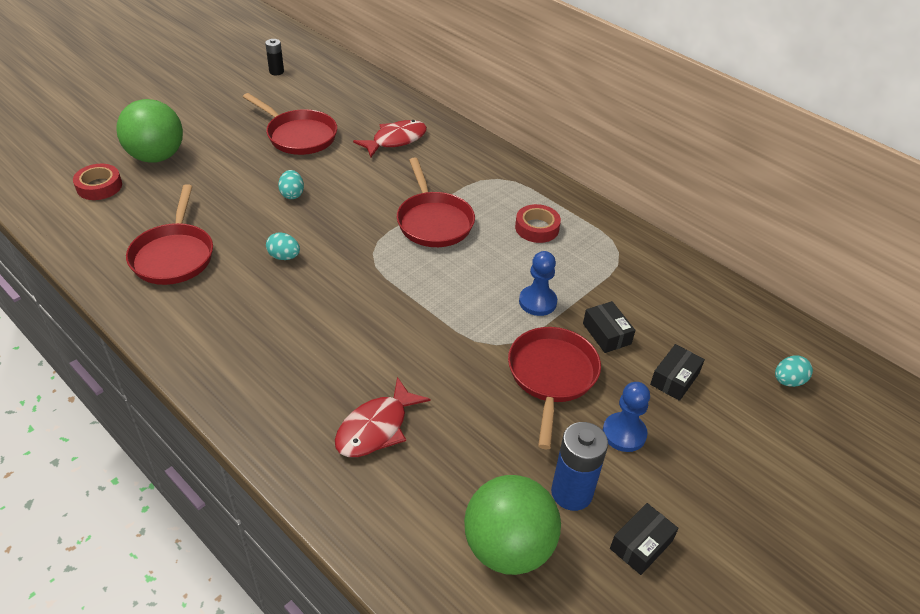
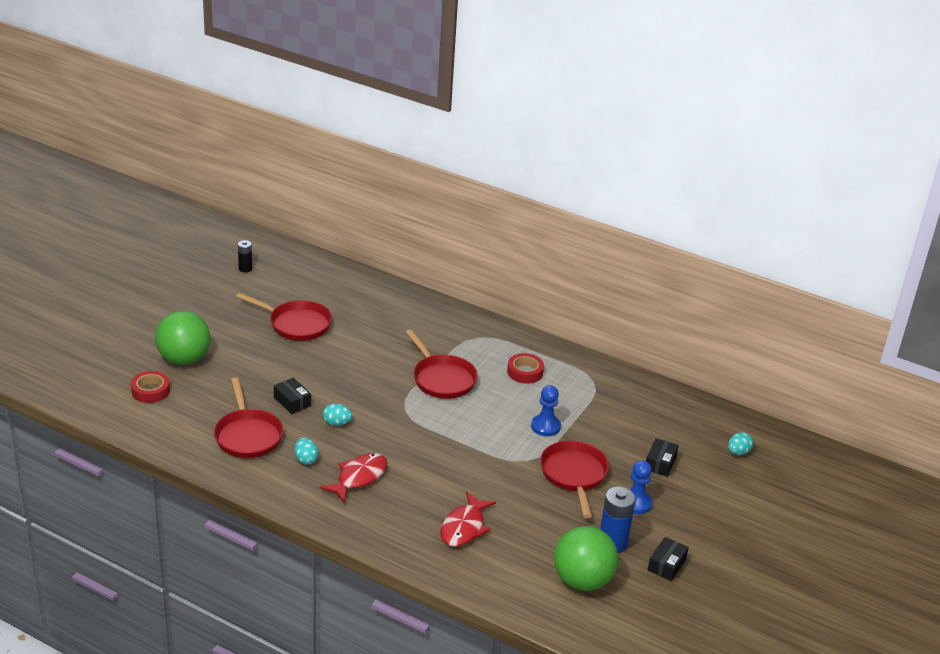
camera: 15 degrees left, 10 degrees down
turquoise egg [278,170,304,199] -> turquoise egg moved to [295,438,318,465]
red fish [353,120,427,157] -> red fish moved to [320,453,387,502]
black box [583,301,635,353] -> black box moved to [274,378,311,414]

